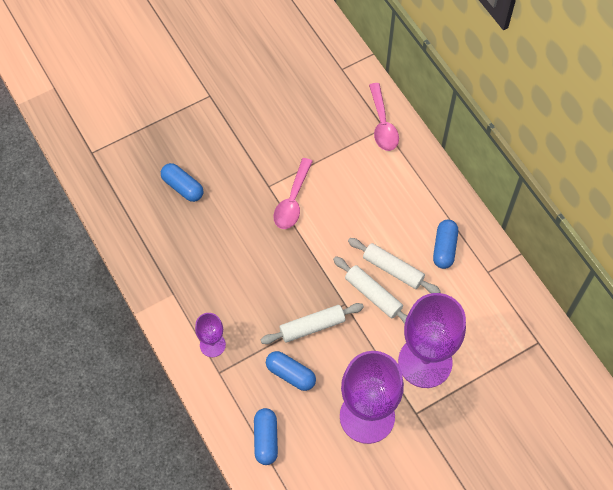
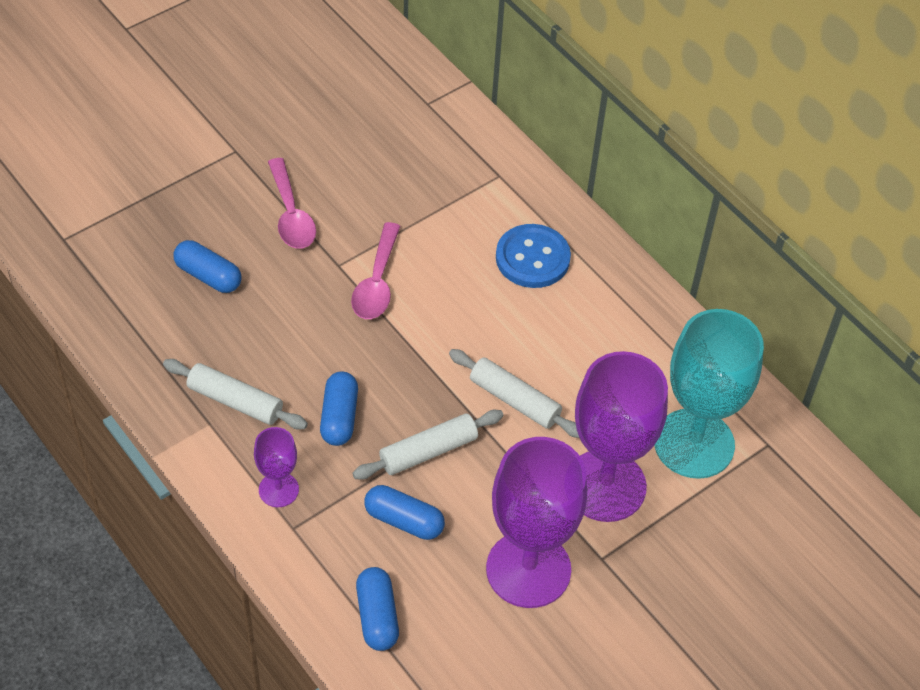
camera: 10 degrees left, 10 degrees down
white rolling pin [348,238,441,293] -> white rolling pin moved to [163,359,308,430]
pink spoon [369,83,399,151] -> pink spoon moved to [268,158,316,249]
blue capsule [433,220,458,269] -> blue capsule moved to [320,371,358,446]
none -> blue button [496,224,571,288]
none -> turquoise goblet [654,309,764,479]

